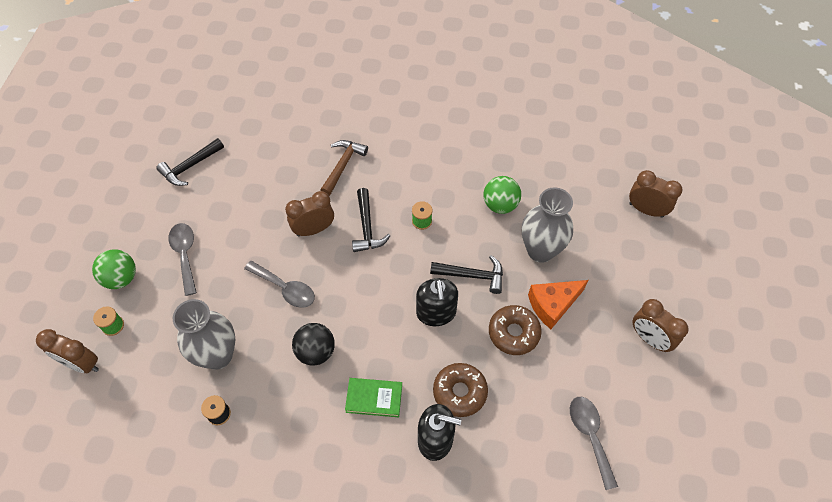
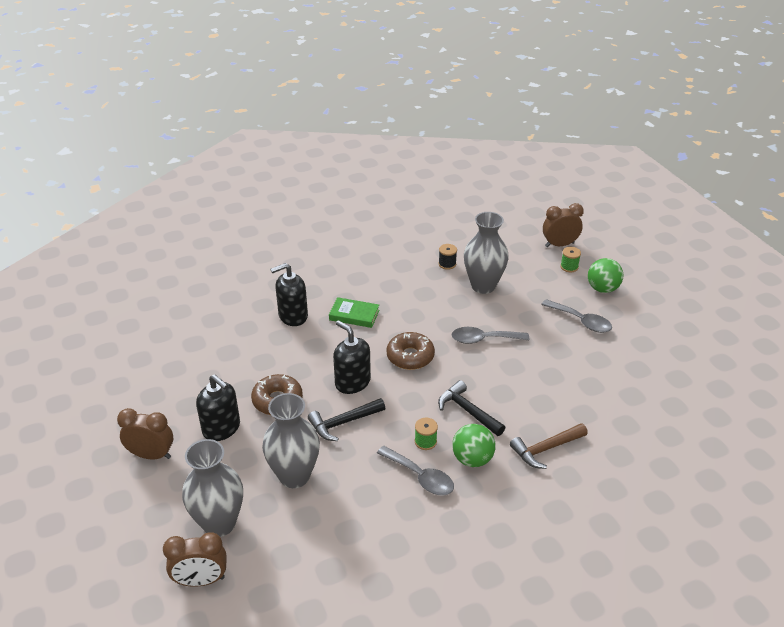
camera: 145 degrees right, 20 degrees down
black hammer [156,138,224,186] -> none
brown clock [285,191,334,237] -> none
black ball [292,323,335,366] -> none
brown hammer [320,140,368,196] -> brown hammer turned 75 degrees clockwise [510,423,588,469]
green book [345,378,402,417] -> green book turned 45 degrees clockwise [329,297,379,328]
brown donut [433,363,488,417] -> brown donut moved to [387,332,435,370]
green ball [484,176,521,214] -> green ball moved to [452,424,496,467]
orange cheese [528,280,588,329] -> none
grey spoon [570,397,618,490] -> grey spoon moved to [377,446,454,496]
none -> grey vase [182,439,243,537]
none -> black soap dispenser [196,374,240,441]

